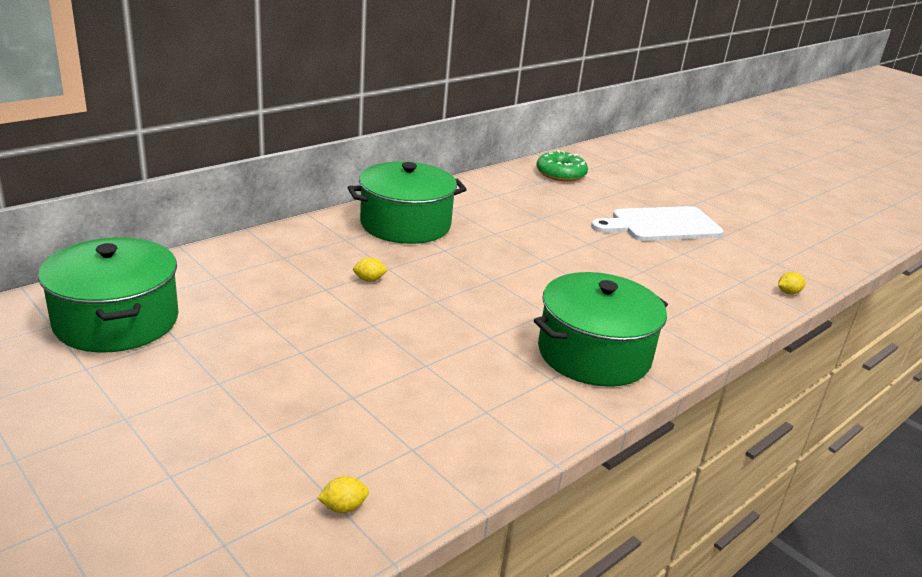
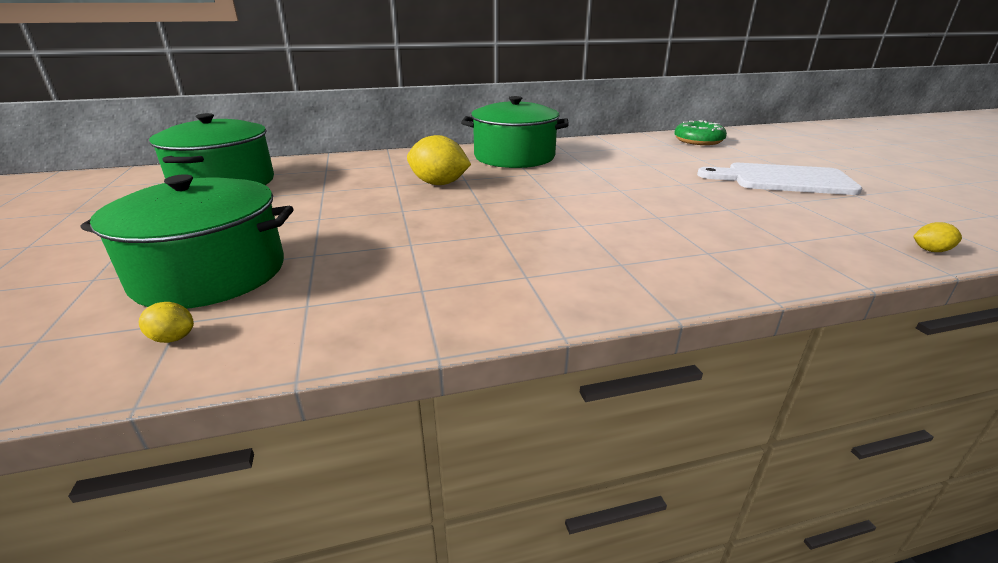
camera: 30 degrees right, 0 degrees up
yellow lemon [353,257,388,282] -> yellow lemon [407,135,471,185], size x2.17
green pot [534,272,668,387] -> green pot moved to [80,174,294,309]

